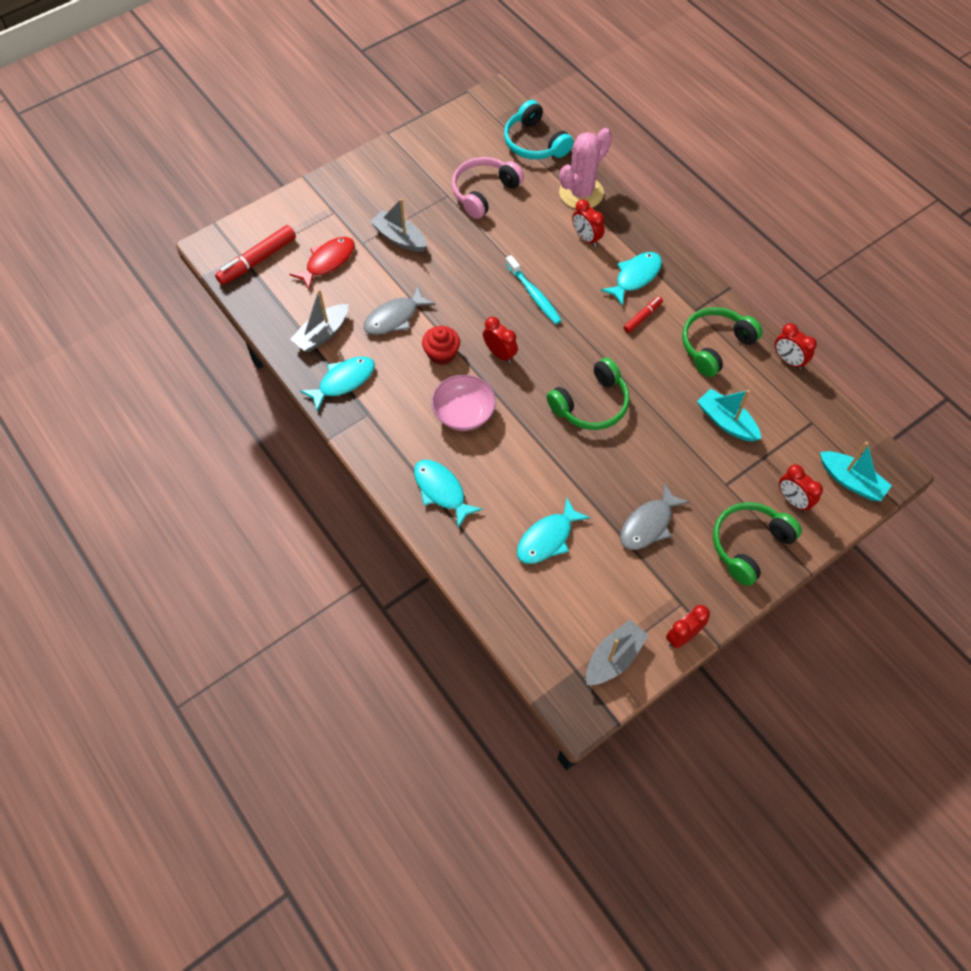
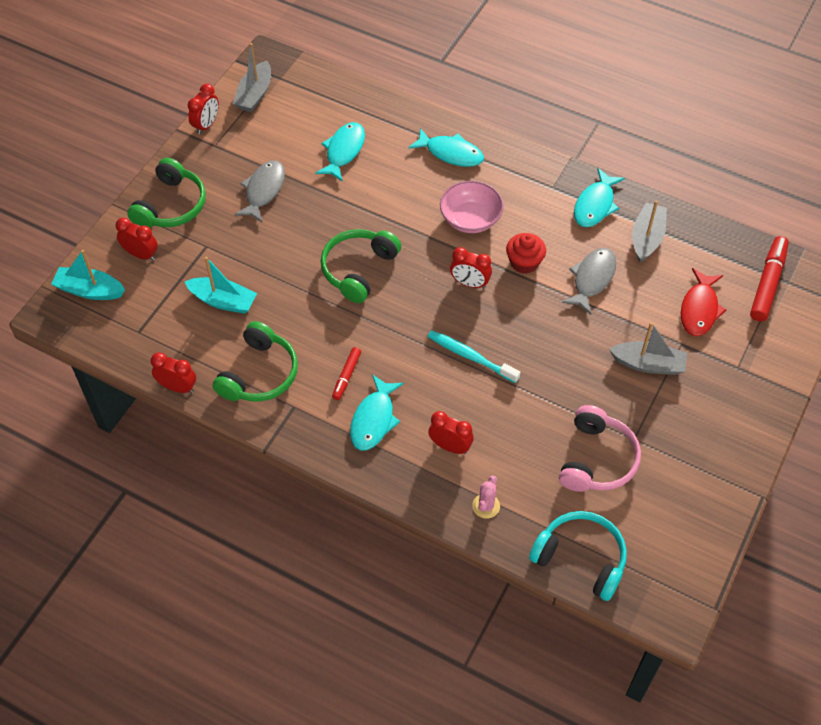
camera: 155 degrees right, 5 degrees down
pink cactus [559,128,612,209] -> pink cactus [472,476,500,519], size x0.48

